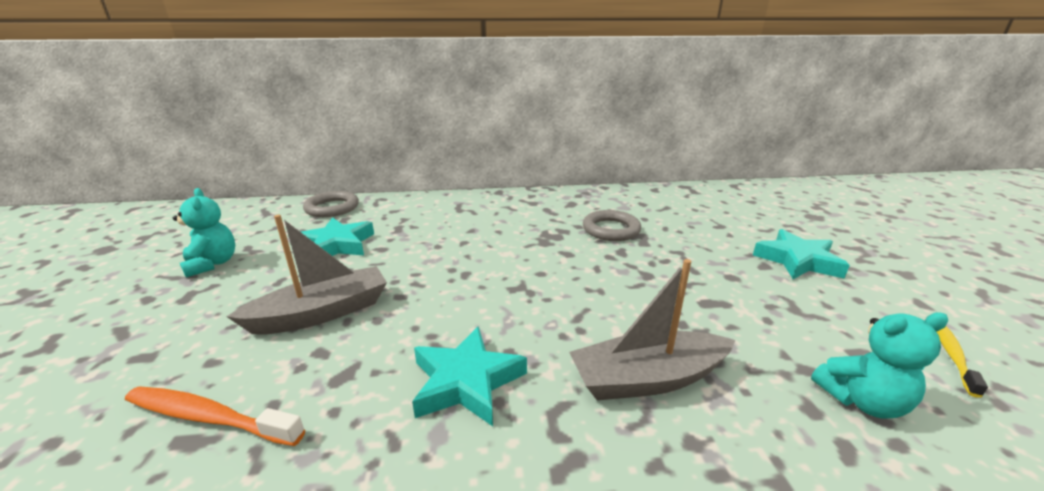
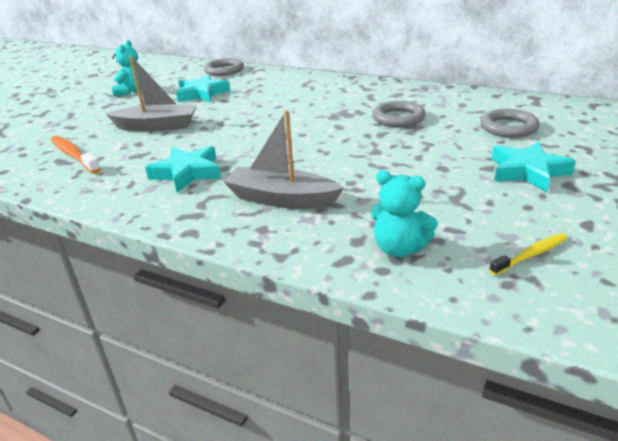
camera: 35 degrees right, 5 degrees up
none -> grey ring [480,109,540,138]

